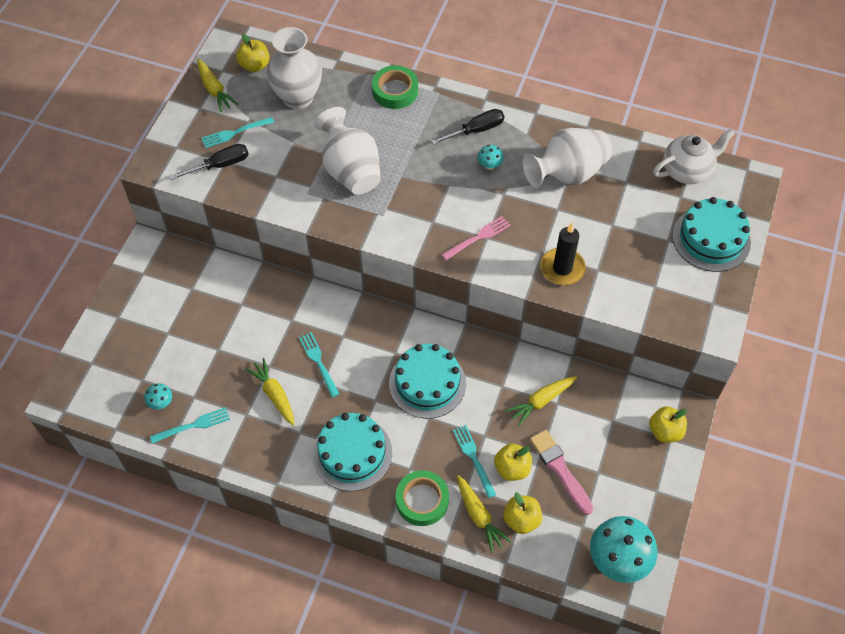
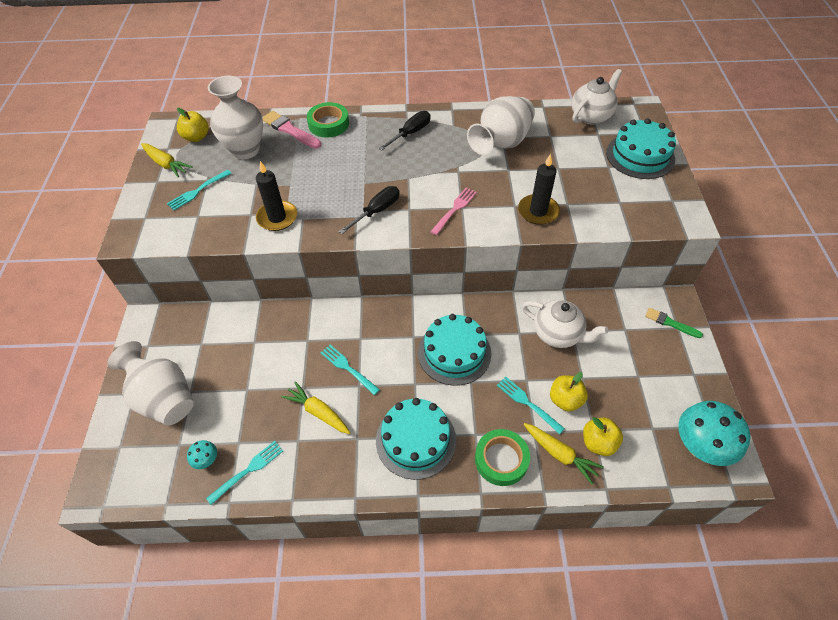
camera: 20 degrees left, 5 degrees down
black screwdriver [170,144,249,180] -> black screwdriver moved to [339,186,400,234]
white vase [314,107,381,195] -> white vase moved to [107,341,194,425]
turquoise mushroom [477,145,504,170] -> none
yellow carrot [505,376,577,427] -> white teapot [522,300,608,348]
pink brush [530,430,593,515] -> pink brush moved to [262,111,321,149]
yellow apple [649,406,687,443] -> green brush [645,308,703,338]
none -> black candle [256,161,297,231]

